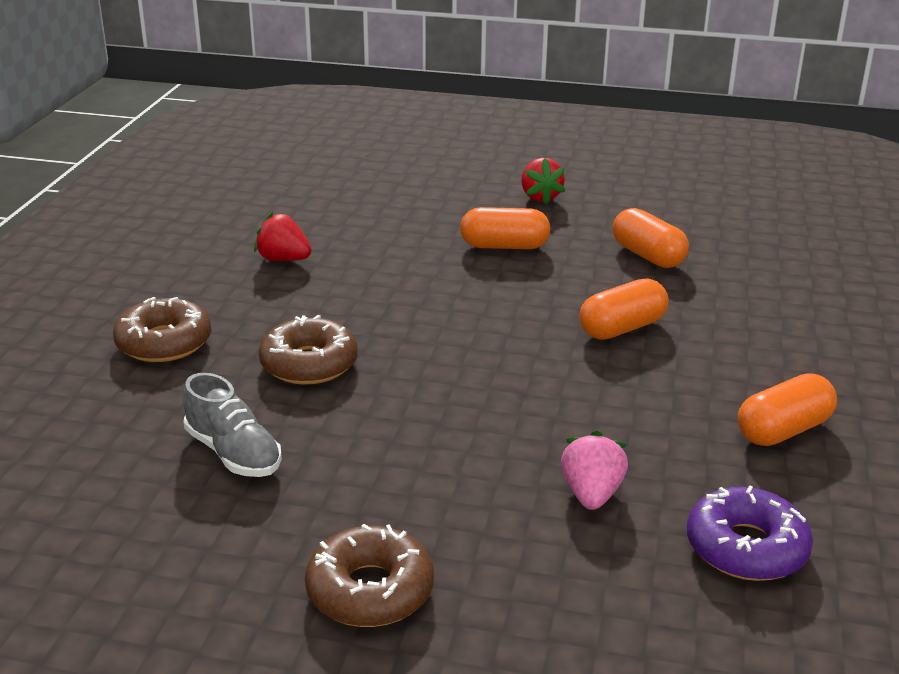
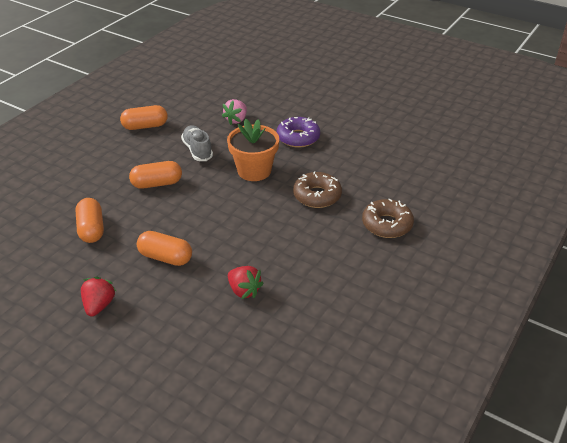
camera: 160 degrees left, 10 degrees up
grey shoe [183,373,282,477] -> grey shoe moved to [181,126,213,161]
red strawberry [254,212,312,261] -> red strawberry moved to [228,266,264,299]
brown donut [305,524,434,627] -> none
purple donut [687,485,813,581] -> purple donut moved to [277,117,320,148]
none -> orange flower pot [227,119,279,181]

